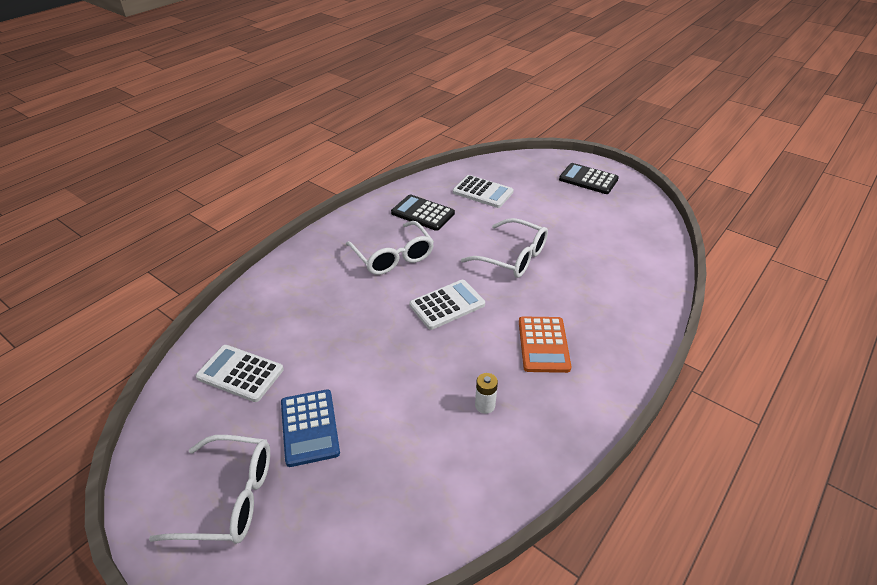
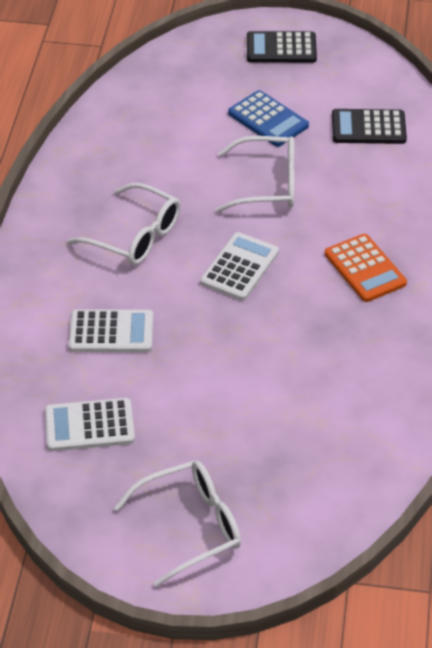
camera: 30 degrees left, 5 degrees up
blue calculator [281,389,340,467] -> blue calculator moved to [228,90,309,147]
black calculator [391,194,455,231] -> black calculator moved to [332,109,407,144]
white calculator [453,175,513,208] -> white calculator moved to [69,309,153,352]
white battery [475,373,498,414] -> none

